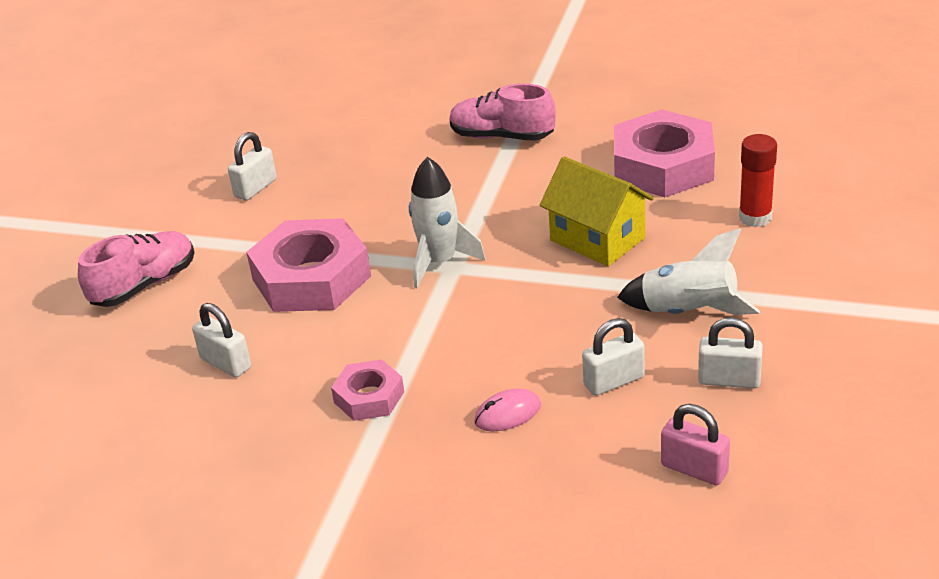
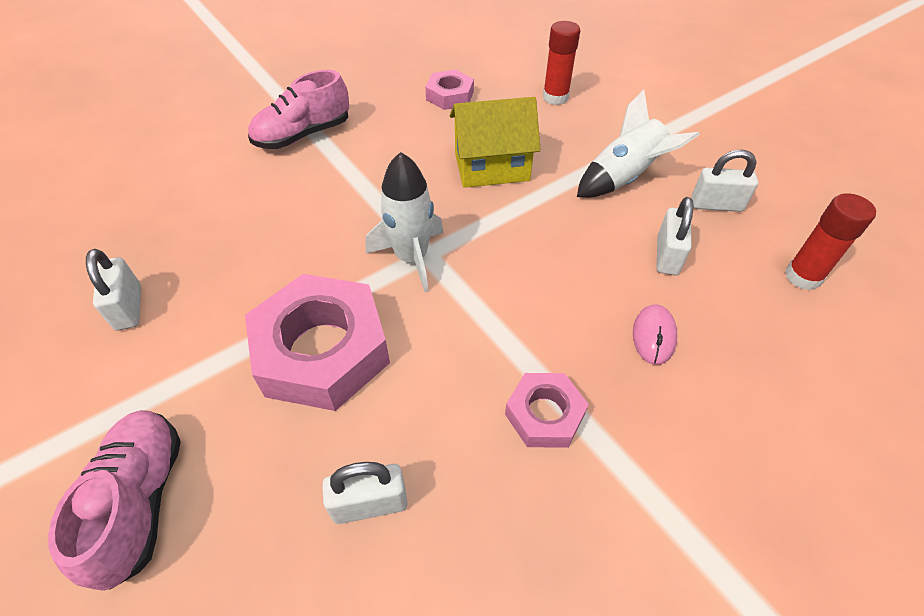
camera: 55 degrees left, 15 degrees up
pink nut [614,109,715,197] -> pink nut [425,69,474,110], size x0.53
pink padlock [661,404,730,486] -> red glue stick [785,193,876,290]
white padlock [698,317,763,389] -> white padlock turned 45 degrees clockwise [691,149,758,212]

